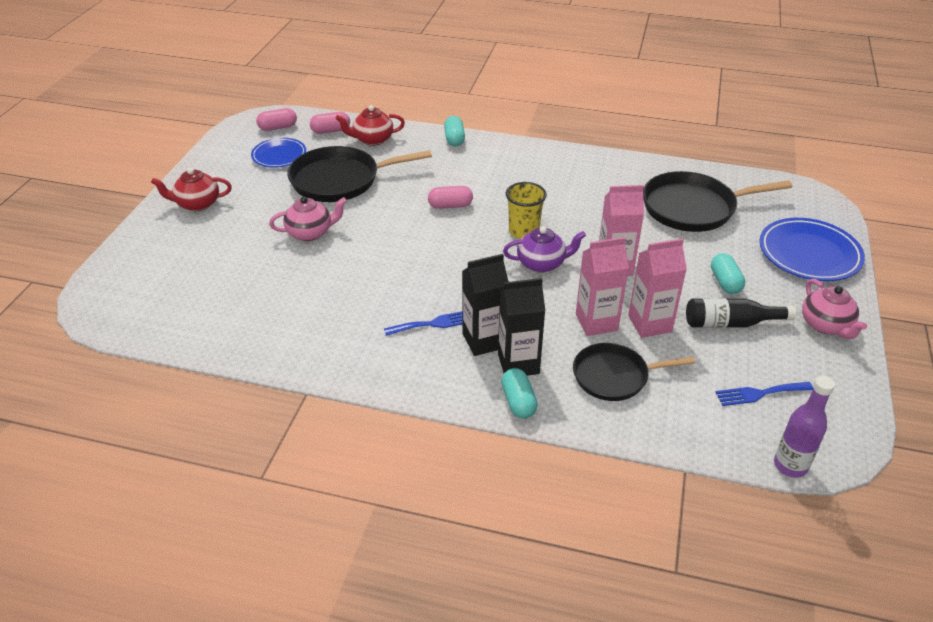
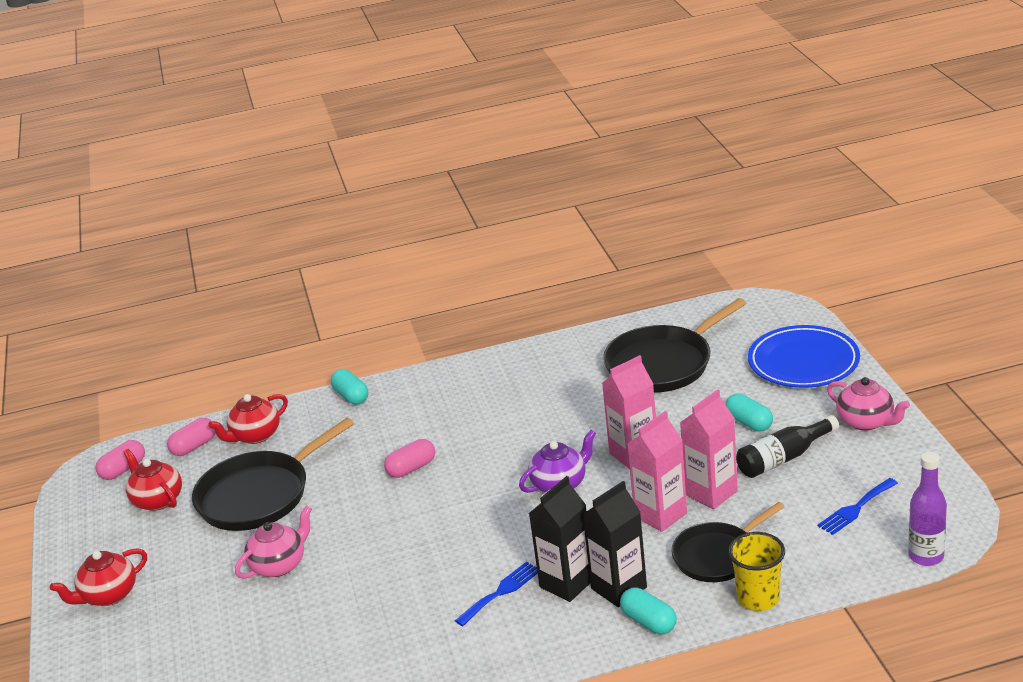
camera: 25 degrees left, 10 degrees down
blue plate [251,138,306,168] -> red teapot [123,449,182,511]
yellow cup [506,182,547,239] -> yellow cup moved to [728,532,785,611]

